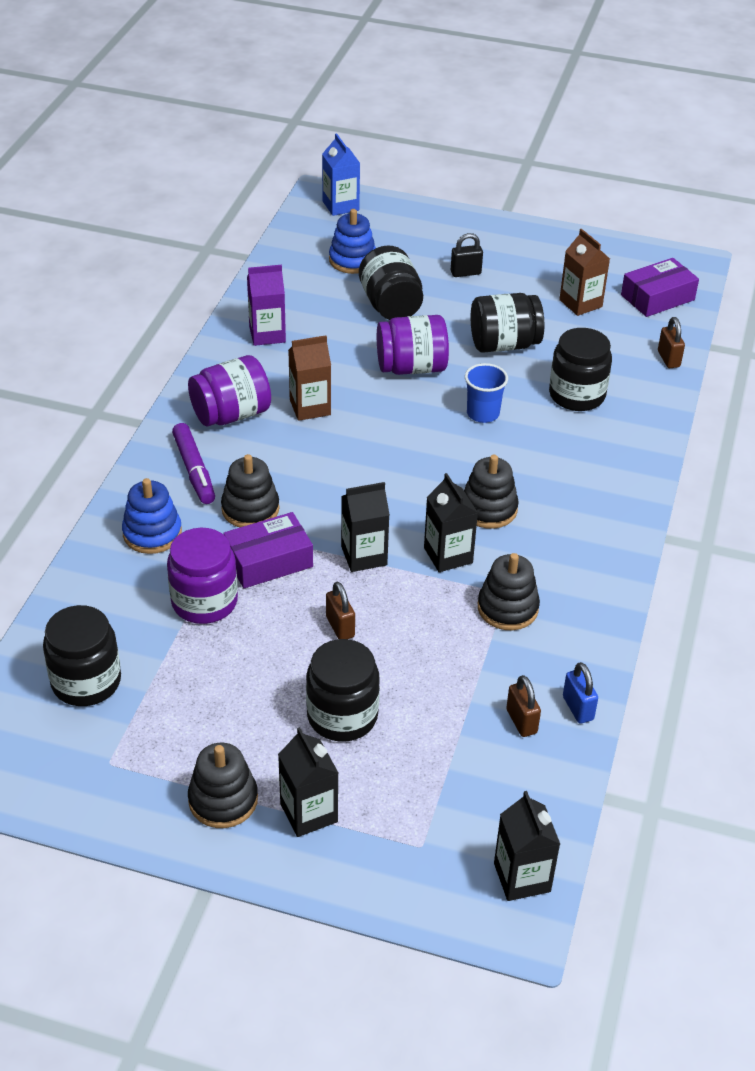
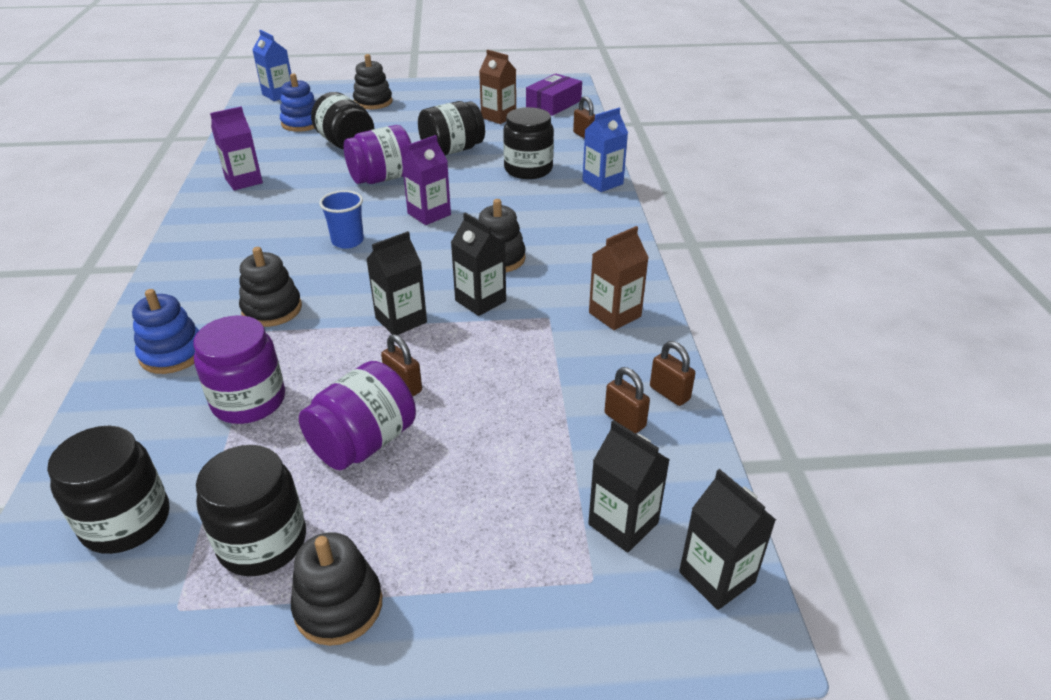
camera: 20 degrees left, 5 degrees down
purple marker [172,423,215,504] -> none
purple jar [188,355,271,427] -> purple jar moved to [299,361,416,470]
purple box [223,512,313,588] -> none
black carton [278,727,338,837] -> black carton moved to [588,420,670,553]
brown carton [288,335,331,421] -> brown carton moved to [589,226,649,330]
black jar [306,639,380,742] -> black jar moved to [196,445,306,576]
black padlock [451,233,483,277] -> none
blue cup [465,363,508,423] -> blue cup moved to [319,190,364,249]
black stacking toy [478,553,540,630] -> black stacking toy moved to [353,54,393,110]
blue padlock [563,662,598,724] -> brown padlock [650,341,695,406]
none -> purple carton [402,135,451,225]
none -> blue carton [582,108,628,192]

